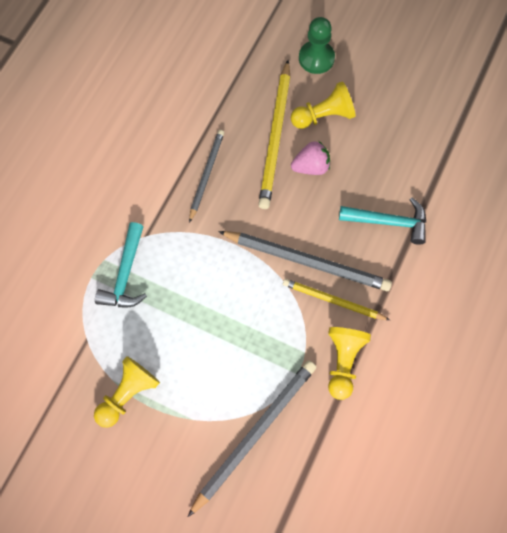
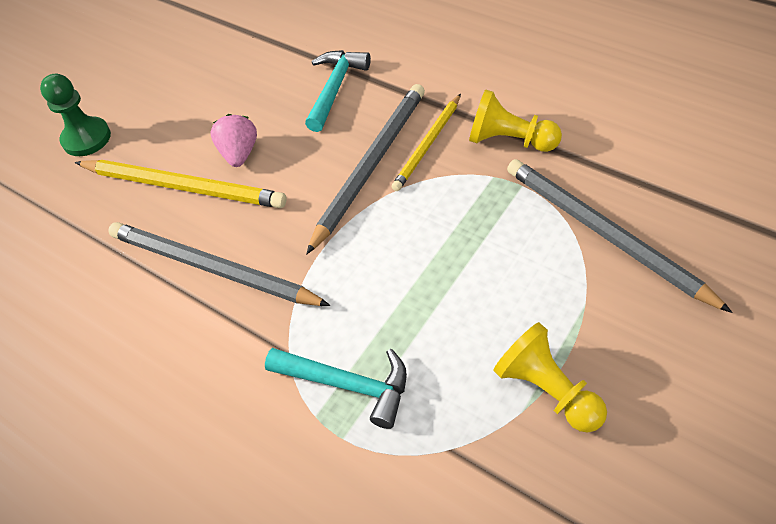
camera: 75 degrees left, 15 degrees down
grey pencil [189,130,224,223] -> grey pencil [108,222,331,306], size x1.63
yellow pawn [291,81,355,129] -> none

